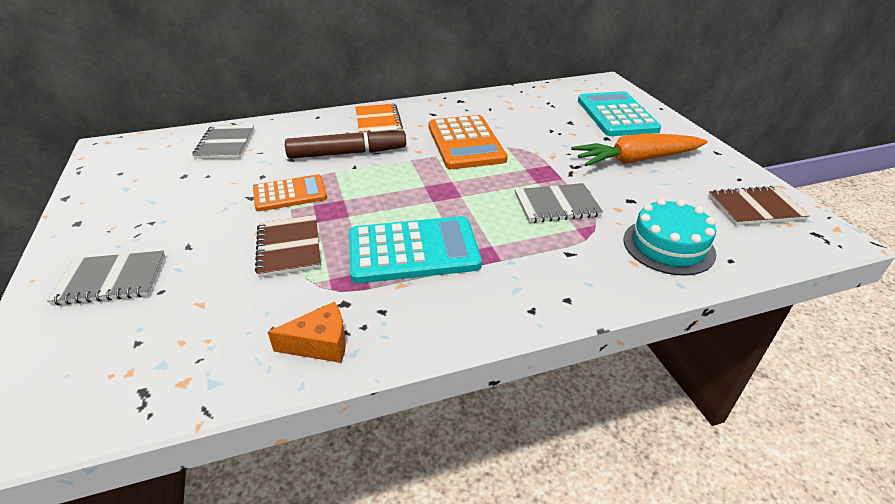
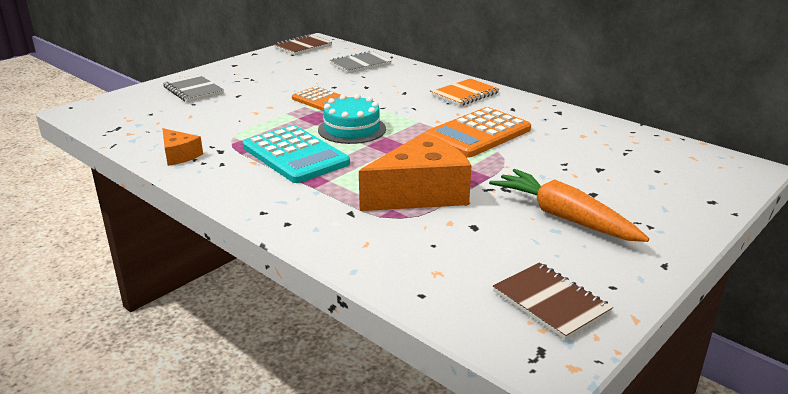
camera: 60 degrees right, 10 degrees down
brown notebook [255,215,321,278] -> brown notebook moved to [274,34,332,55]
brown marker [285,126,406,159] -> none
grey notebook [515,183,603,223] -> orange cheese [359,133,472,211]
turquoise calculator [578,91,661,136] -> none
turquoise cake [624,198,716,276] -> turquoise cake moved to [318,94,386,144]

